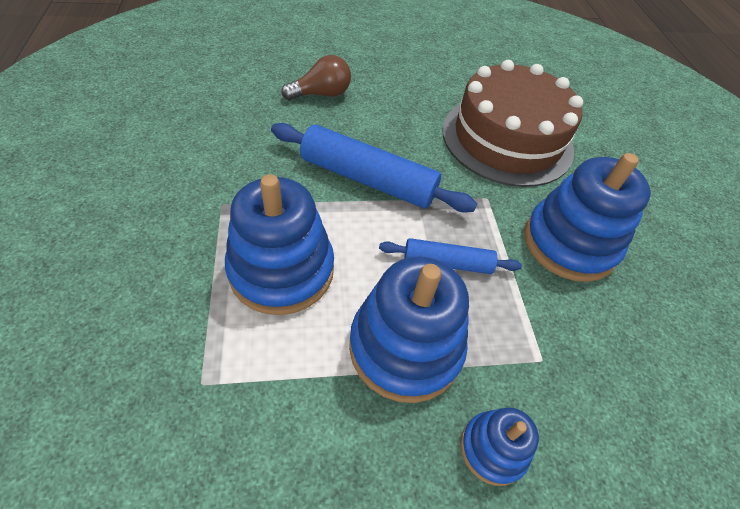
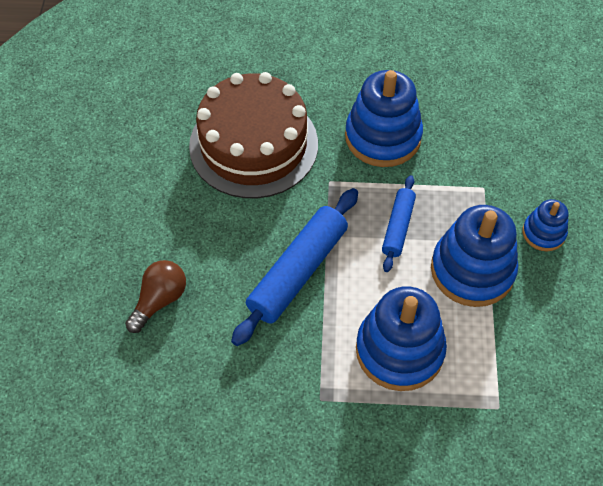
camera: 75 degrees left, 5 degrees up
brown light bulb [281,55,351,100] -> brown light bulb turned 45 degrees clockwise [125,260,186,333]

